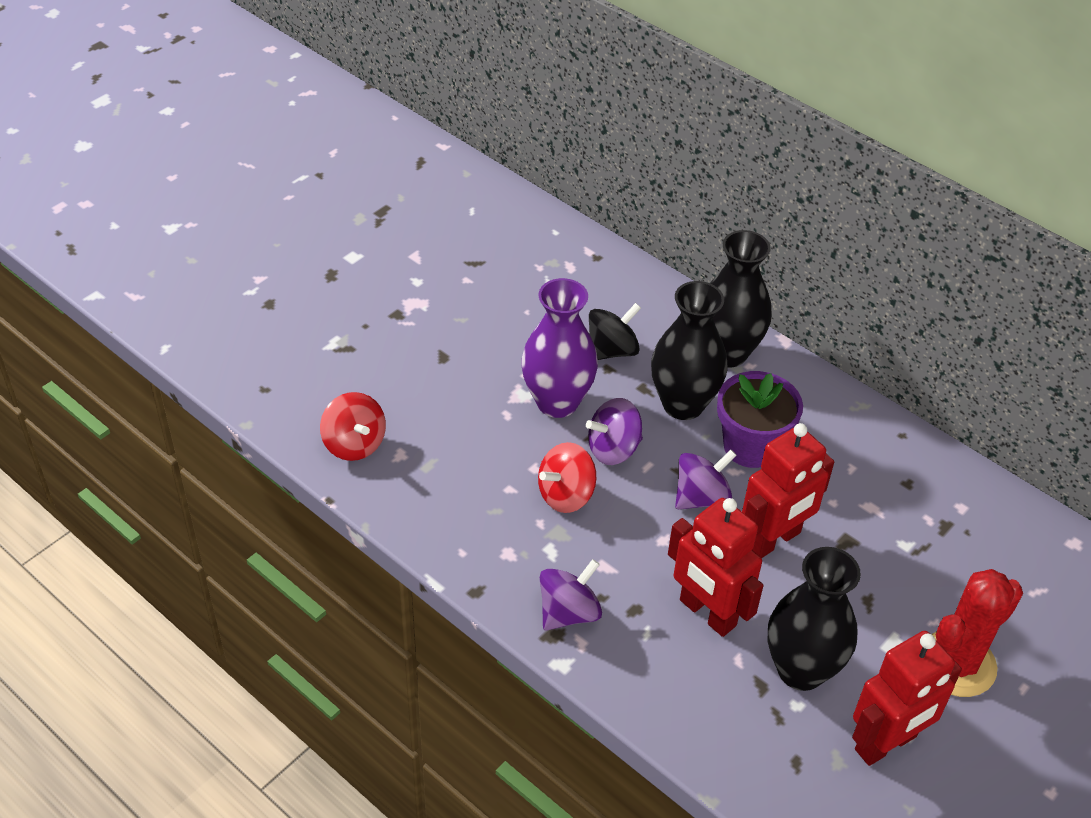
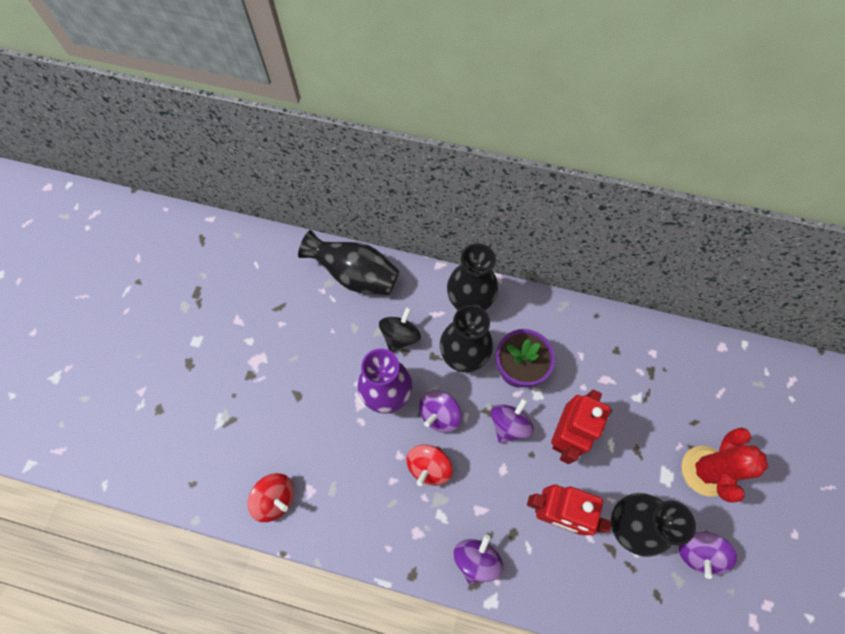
camera: 25 degrees left, 20 degrees up
red robot [852,631,962,766] -> purple spinning top [679,530,737,579]
none -> black vase [298,230,399,295]

